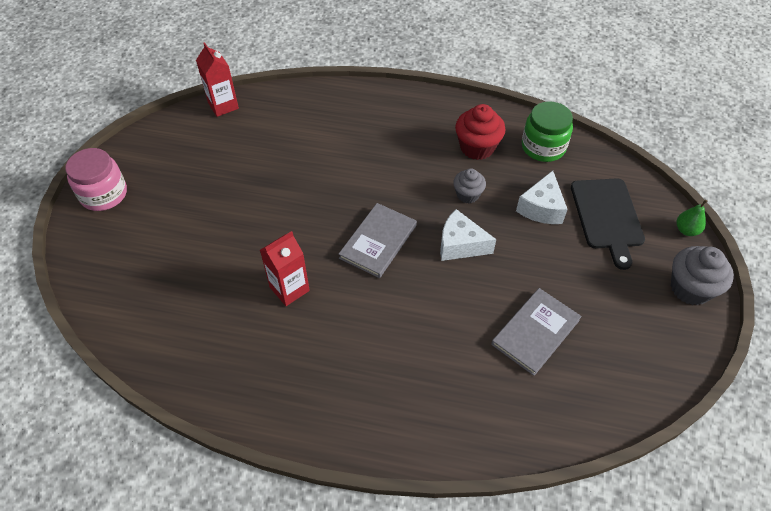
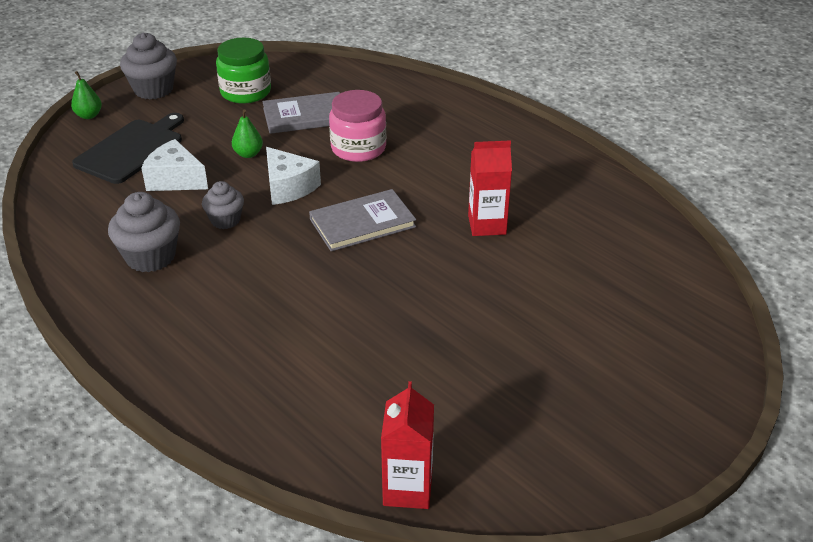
camera: 145 degrees left, 15 degrees down
pink jar [66,148,127,211] -> pink jar moved to [329,90,386,162]
red cupcake [455,104,506,160] -> grey cupcake [108,192,180,272]
white cheese [516,171,568,224] -> white cheese turned 120 degrees counterclockwise [141,139,208,191]
green jar [522,101,573,162] -> green jar moved to [216,38,271,103]
none -> green pear [232,109,263,158]

